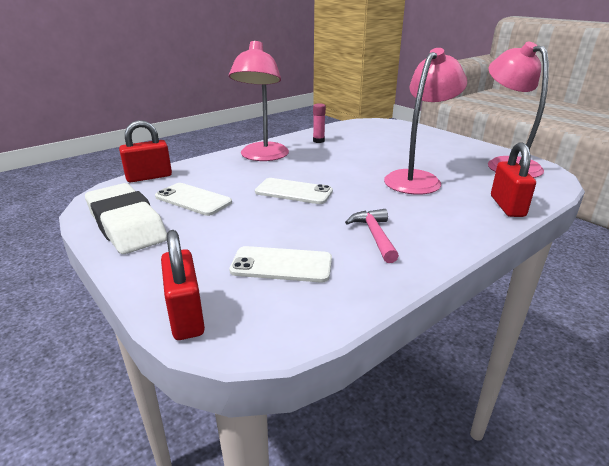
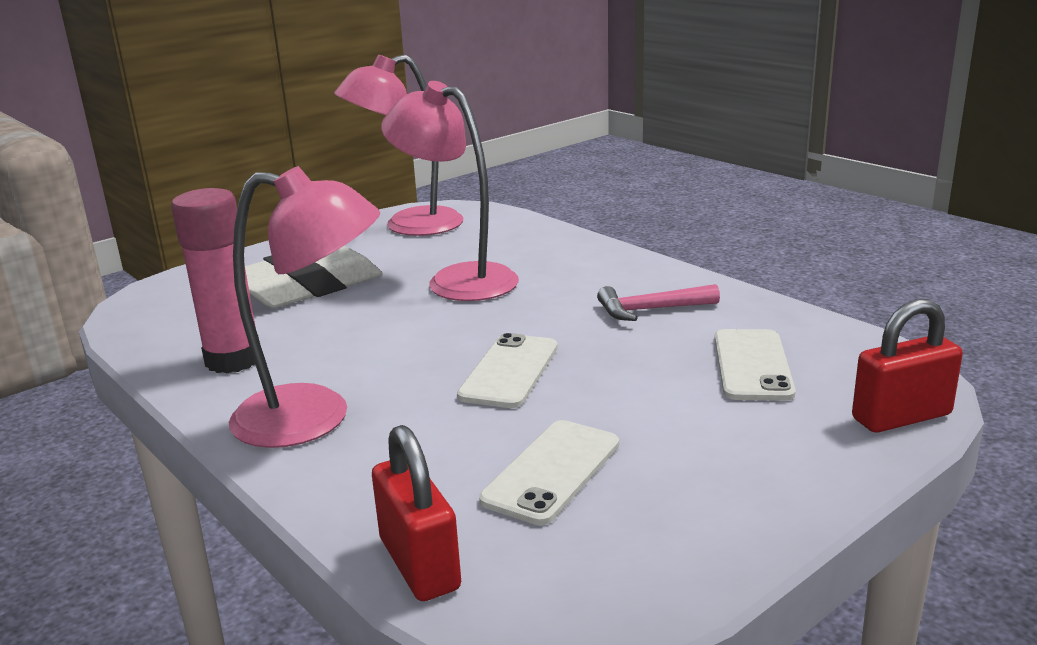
camera: 90 degrees left, 5 degrees down
white eraser [85,183,167,254] -> white eraser moved to [245,246,383,308]
pink glue stick [313,103,326,143] -> pink glue stick [171,188,259,373], size x2.06
red padlock [491,142,536,217] -> none

